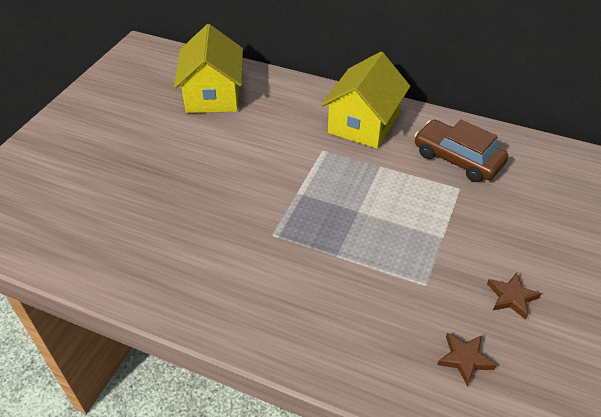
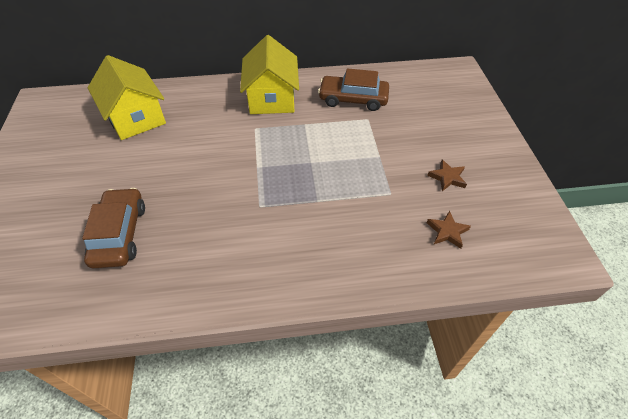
camera: 30 degrees left, 5 degrees up
none -> brown car [82,188,145,268]

